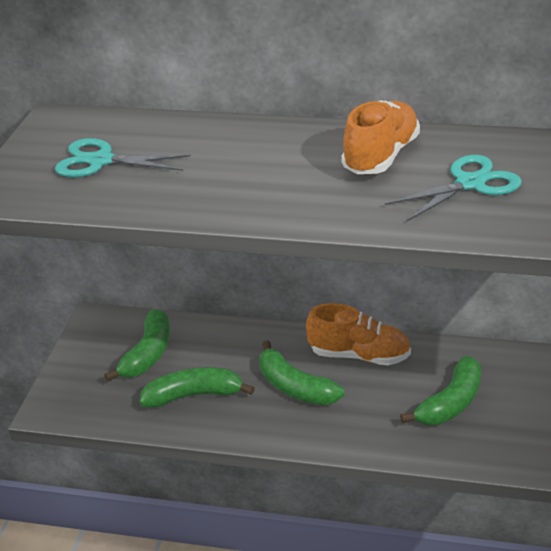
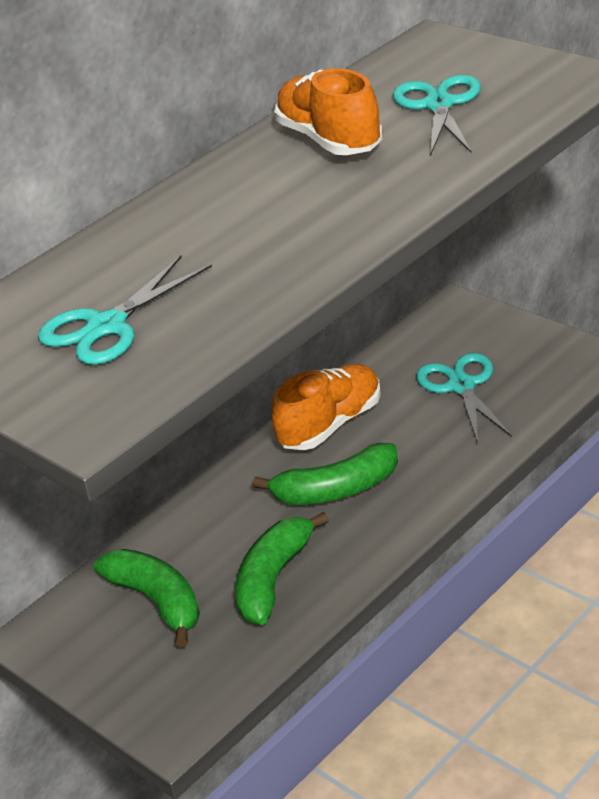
camera: 55 degrees left, 0 degrees up
green banana [400,356,481,425] -> turquoise scissors [416,353,512,443]

